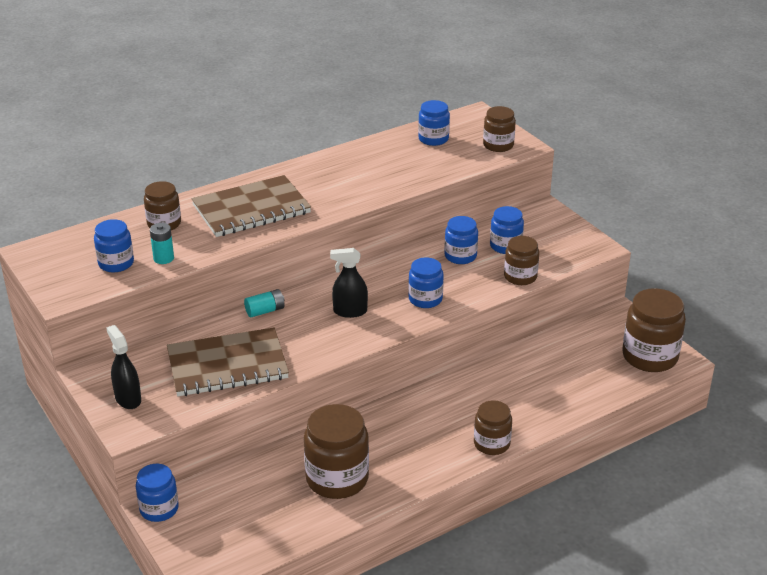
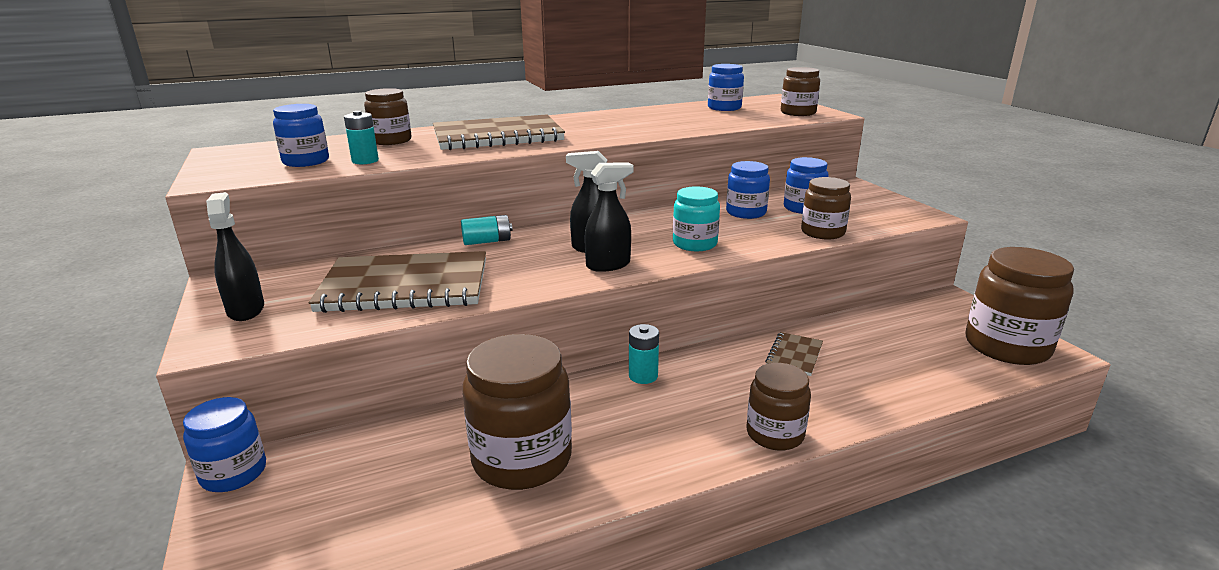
camera: 10 degrees right, 10 degrees down
blue jar [408,257,444,308] -> turquoise jar [673,186,720,251]
none -> black spray bottle [584,162,633,272]
none -> turquoise battery [629,324,659,384]
none -> brown notebook [765,332,823,376]

